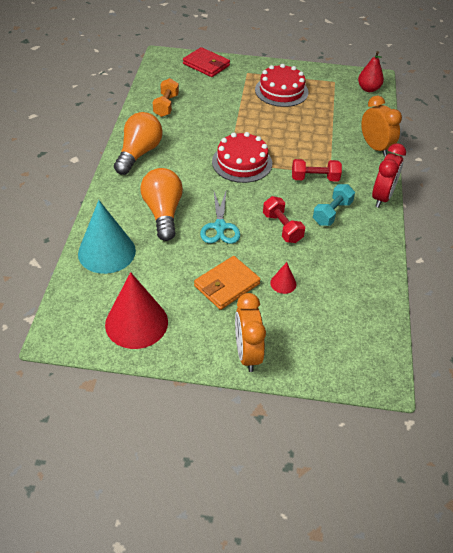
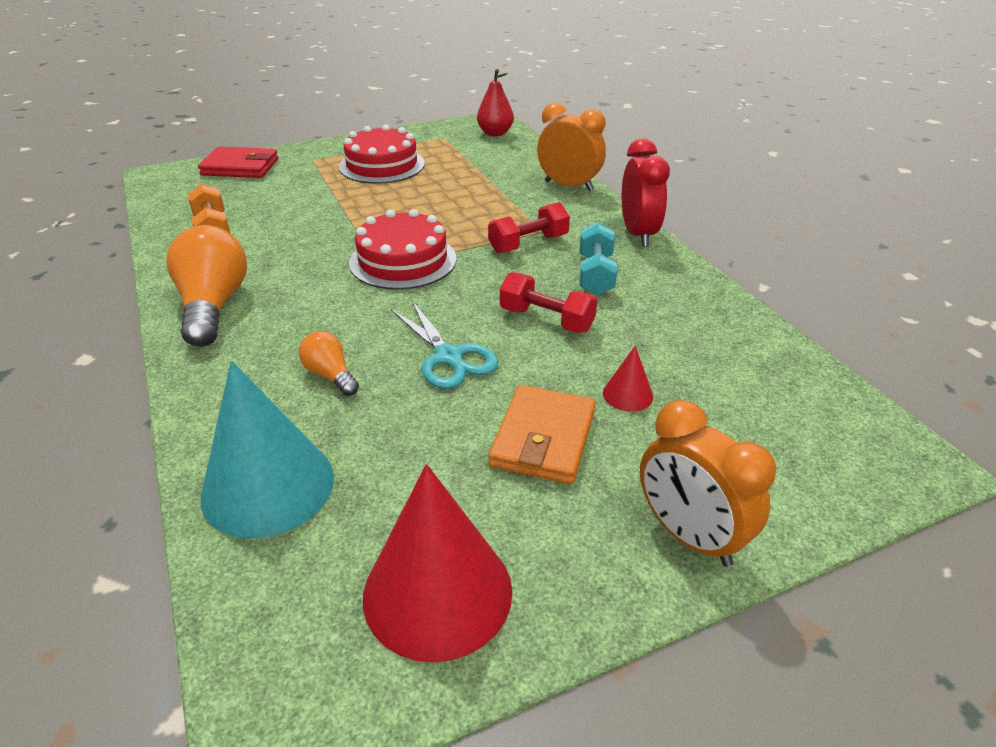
camera: 30 degrees left, 10 degrees down
orange light bulb [141,168,183,241] -> orange light bulb [299,331,359,396], size x0.51

